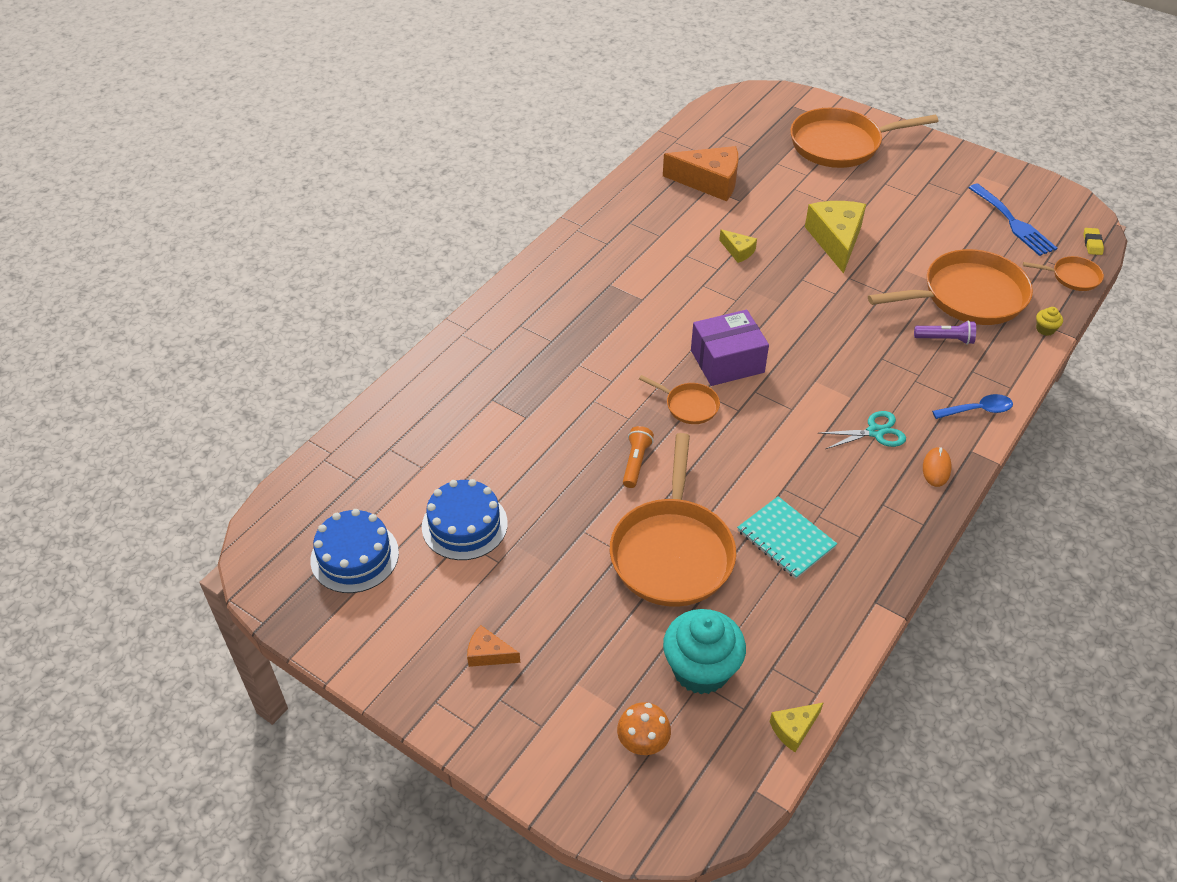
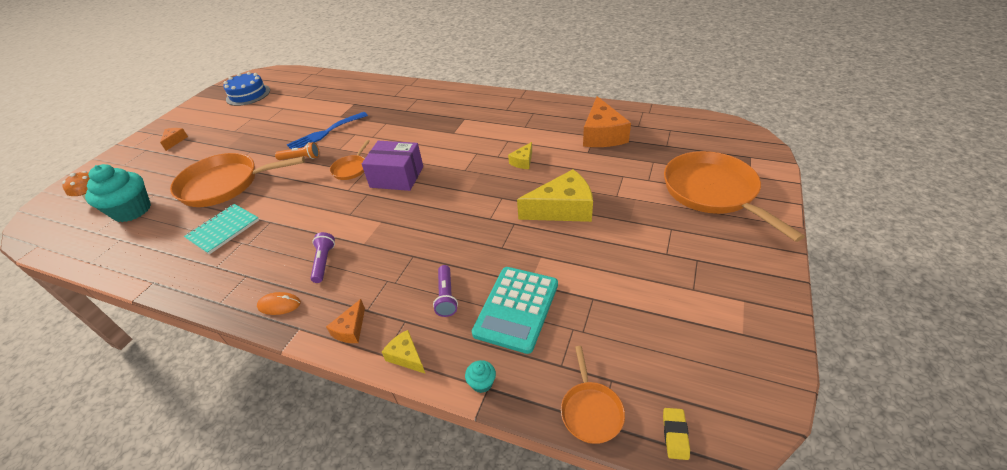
camera: 80 degrees right, 5 degrees down
blue cake [422,479,508,560] -> none
purple box [691,310,769,386] -> purple box turned 45 degrees counterclockwise [362,141,423,191]
yellow cheese [770,702,824,752] -> yellow cheese moved to [382,330,426,374]
turquoise scissors [820,411,906,449] -> purple flashlight [310,232,335,283]
orange pan [868,249,1033,325] -> turquoise calculator [472,267,558,354]
blue spoon [932,394,1013,419] -> orange cheese [326,299,365,343]
blue fork [969,183,1057,256] -> blue fork moved to [287,112,368,149]
yellow cupcake [1036,307,1063,336] -> turquoise cupcake [465,360,496,393]
yellow eraser [1083,228,1104,255] -> yellow eraser turned 75 degrees counterclockwise [663,408,690,460]

